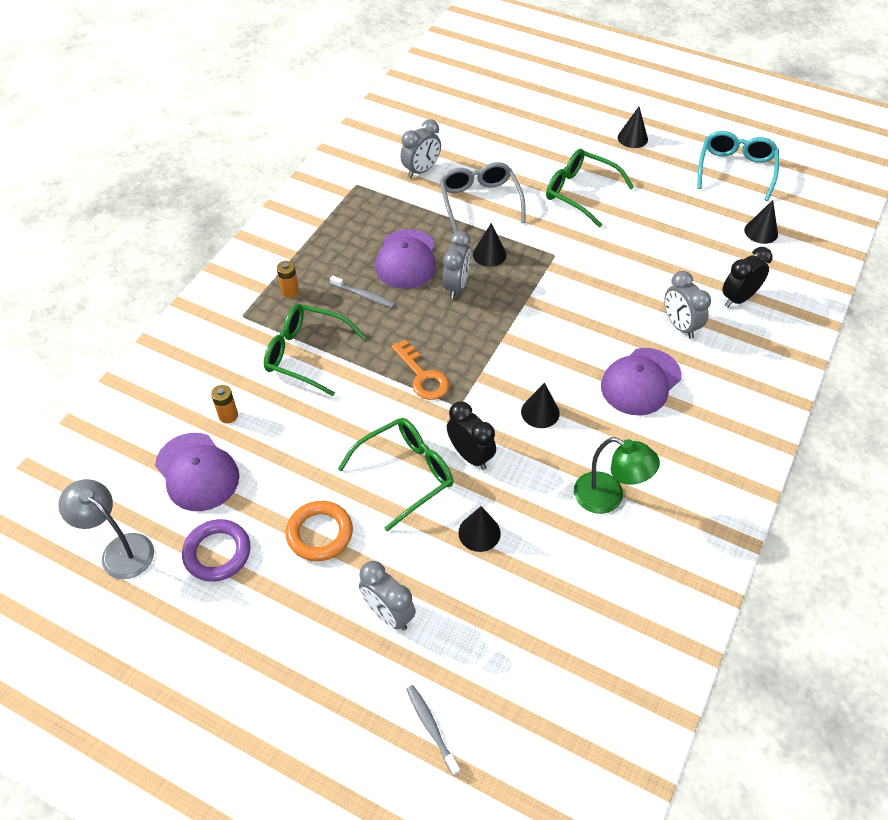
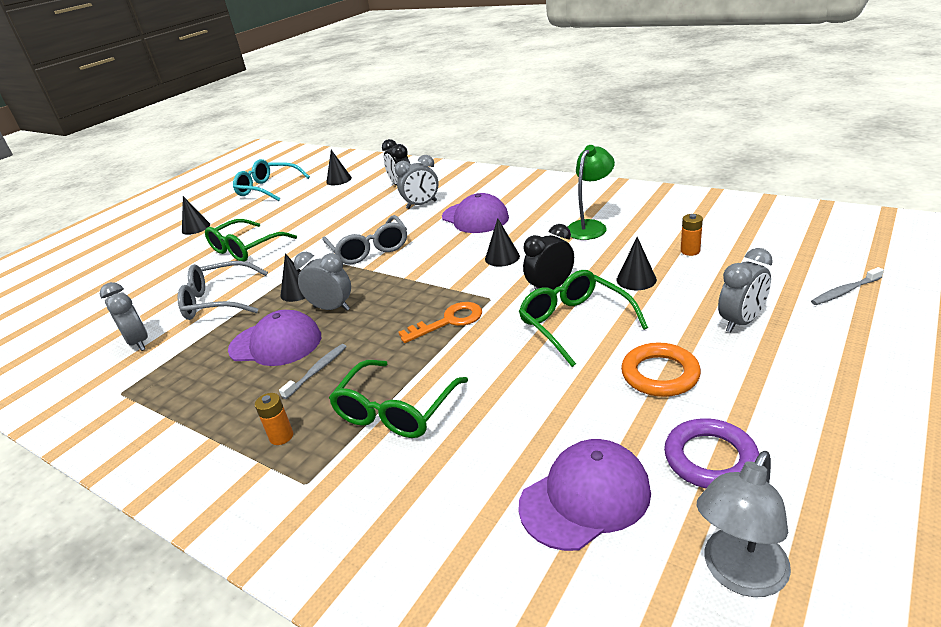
camera: 80 degrees left, 20 degrees down
orange battery [211,385,238,423] -> orange battery moved to [681,214,703,256]
none -> grey glasses [322,215,407,264]

